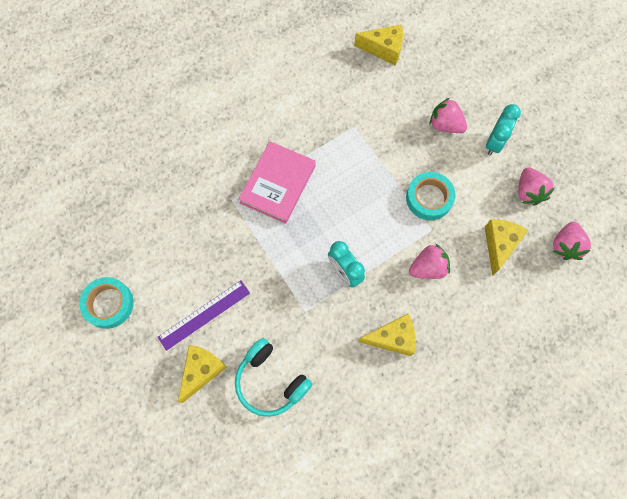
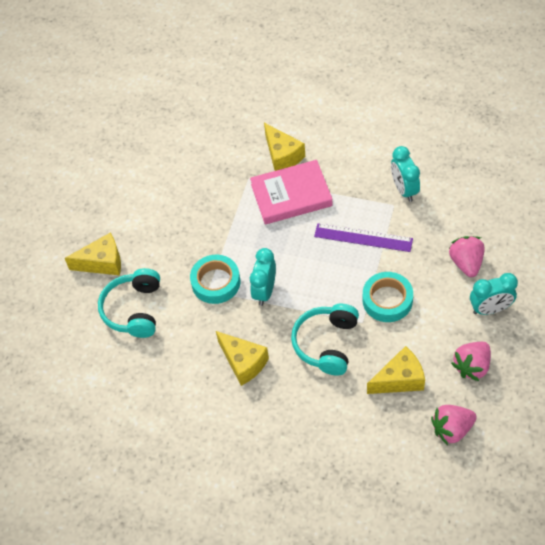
camera: 55 degrees right, 15 degrees down
turquoise tape [79,277,134,329] -> turquoise tape moved to [190,255,240,304]
purple ruler [158,280,250,351] -> purple ruler moved to [314,223,413,252]
yellow cheese [354,24,403,65] -> yellow cheese moved to [264,123,305,171]
pink strawberry [409,243,450,279] -> turquoise headphones [291,304,359,375]
none -> turquoise clock [391,146,420,202]

